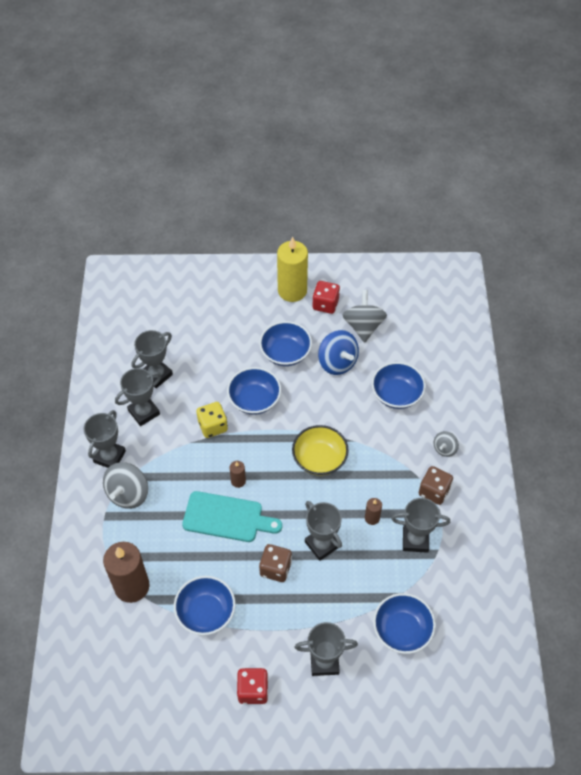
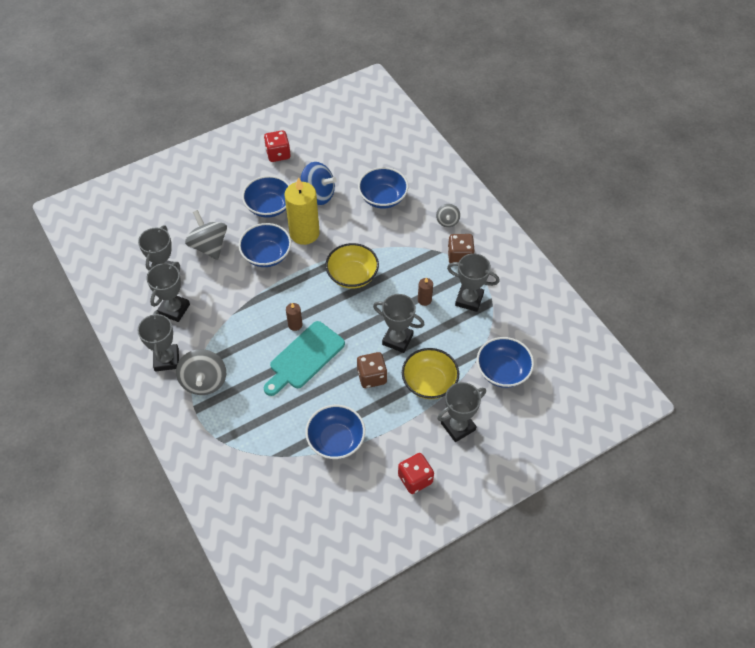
camera: 30 degrees left, 0 degrees up
brown candle [103,542,150,603] -> none
turquoise cutting board [182,491,282,542] -> turquoise cutting board turned 150 degrees clockwise [264,321,345,396]
yellow dice [196,402,228,438] -> none
yellow candle [277,237,308,302] -> yellow candle moved to [284,177,320,245]
grey spinning top [343,290,387,343] -> grey spinning top moved to [185,210,227,260]
grey trophy [391,498,450,553] -> grey trophy turned 45 degrees clockwise [447,254,500,312]
none -> yellow bowl [402,348,459,399]

